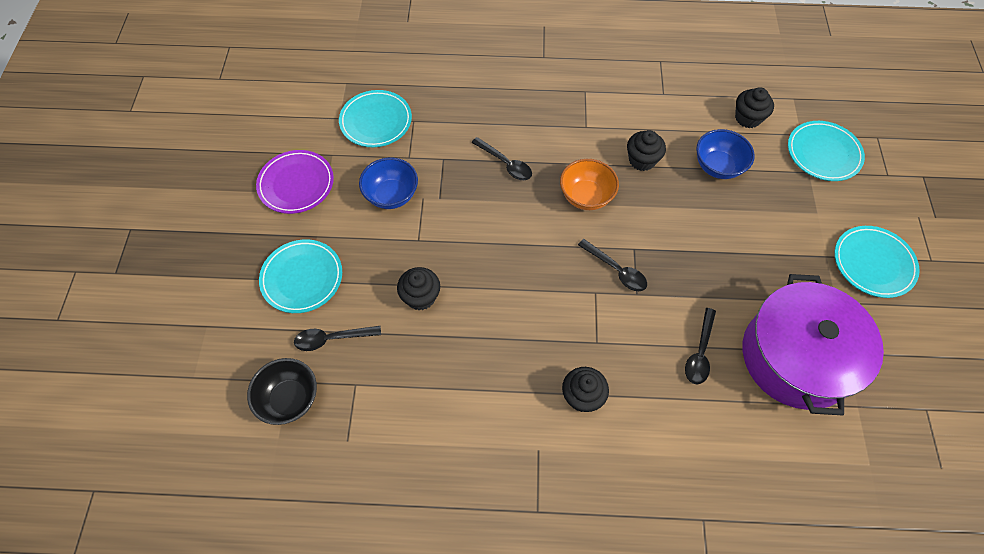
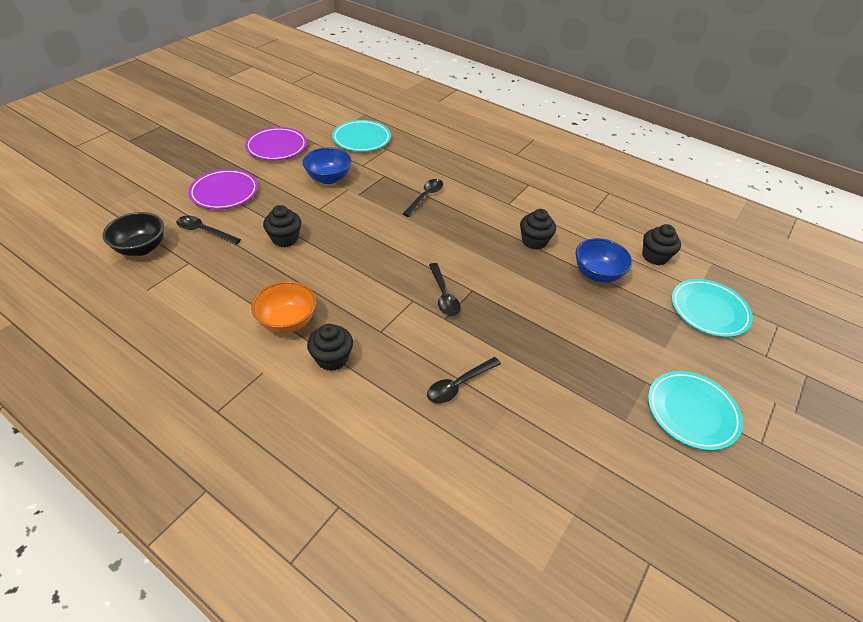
camera: 30 degrees right, 15 degrees down
turquoise plate [259,239,342,313] -> purple plate [188,169,258,210]
black spoon [471,137,532,180] -> black spoon turned 135 degrees counterclockwise [403,179,443,217]
orange bowl [560,159,619,210] -> orange bowl moved to [251,281,316,333]
purple pot [743,274,884,415] -> none

